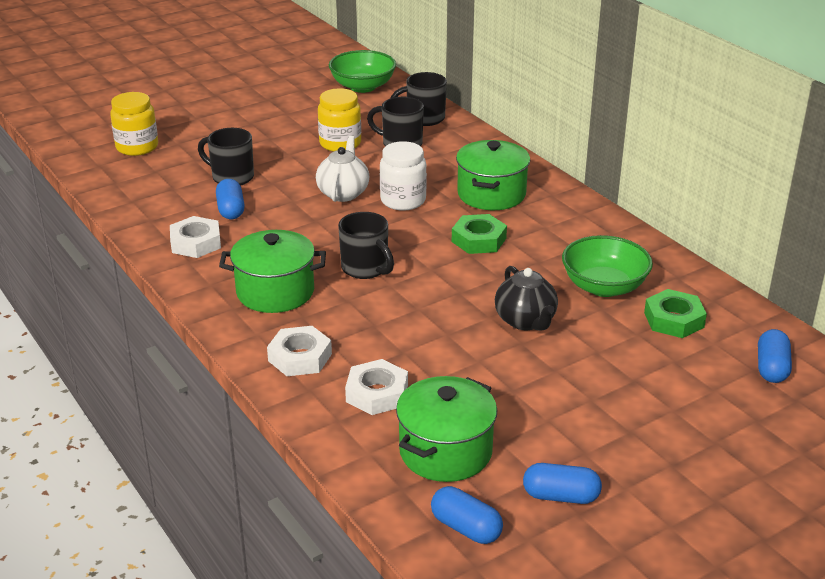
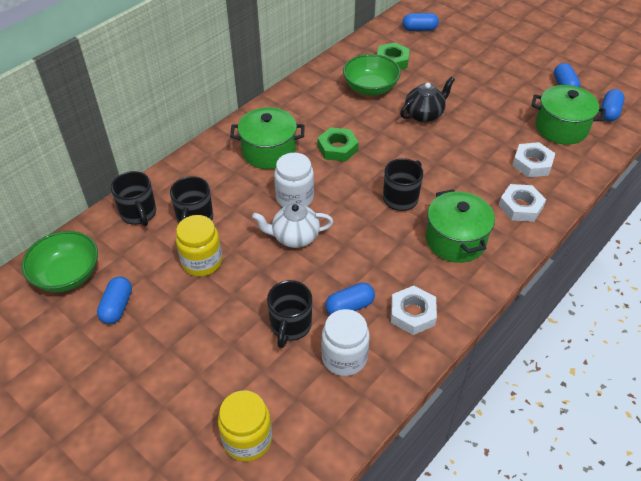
camera: 105 degrees left, 15 degrees up
none -> blue capsule [97,276,132,324]
none -> white jar [321,309,370,376]

